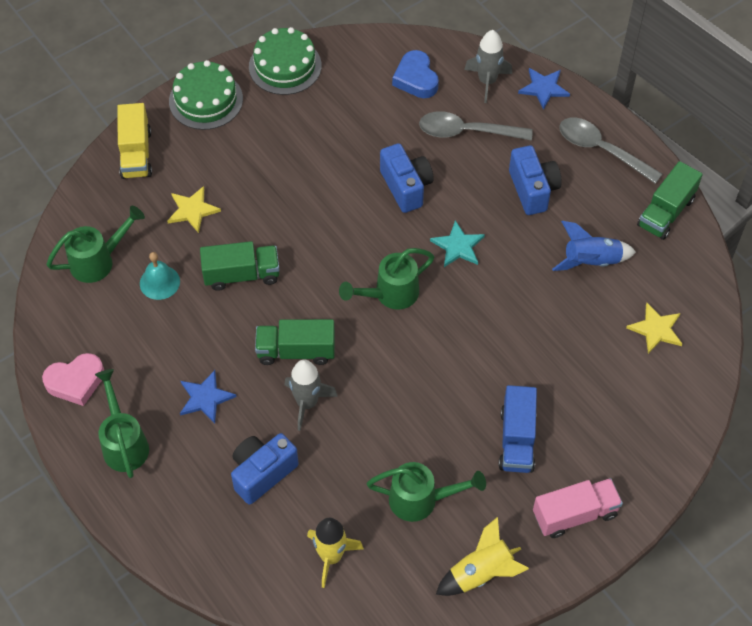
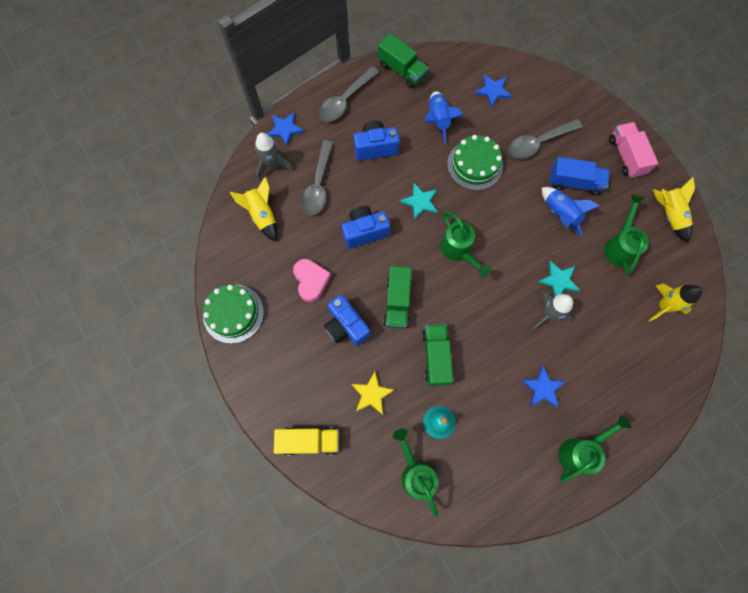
camera: 85 degrees left, 15 degrees up
pink heart [42,353,104,406] -> pink heart moved to [293,259,331,302]
green watering can [95,369,149,478] -> green watering can turned 150 degrees clockwise [558,415,632,483]
green cake [169,60,243,130] -> green cake moved to [447,135,503,190]
blue camera [231,433,299,505] -> blue camera moved to [324,295,370,346]
green truck [255,319,335,365] -> green truck moved to [383,266,412,328]
blue heart [392,50,439,98] -> yellow rocket [230,176,277,242]
yellow star [626,303,682,354] -> blue star [474,74,512,107]
none -> grey spoon [508,119,582,159]
none -> turquoise star [538,261,580,296]
none -> blue rocket [542,187,599,236]

